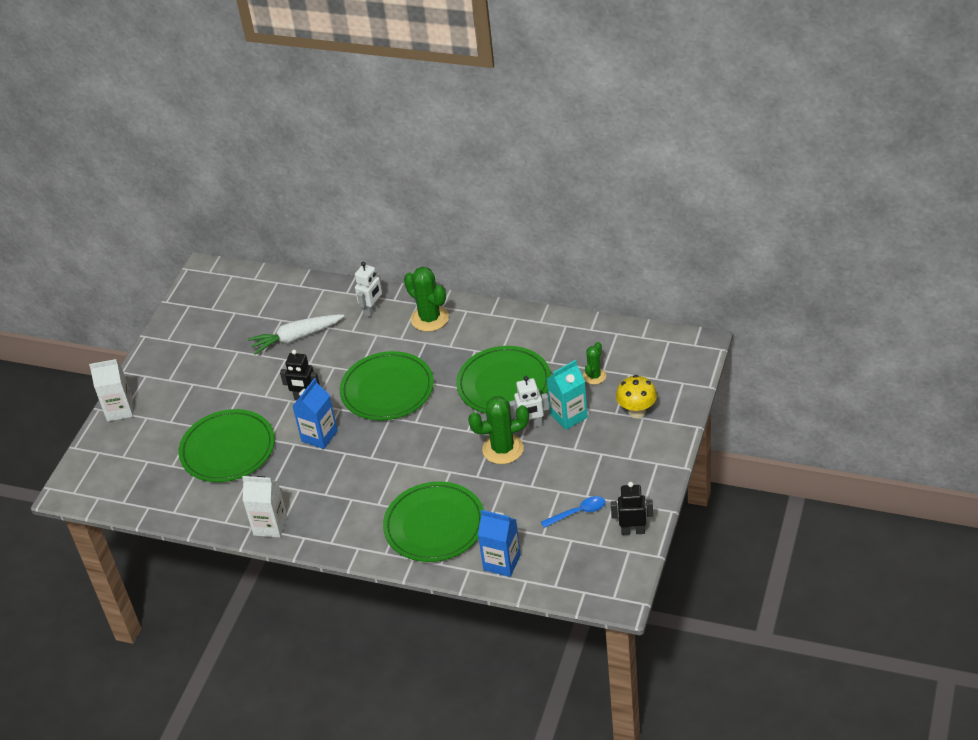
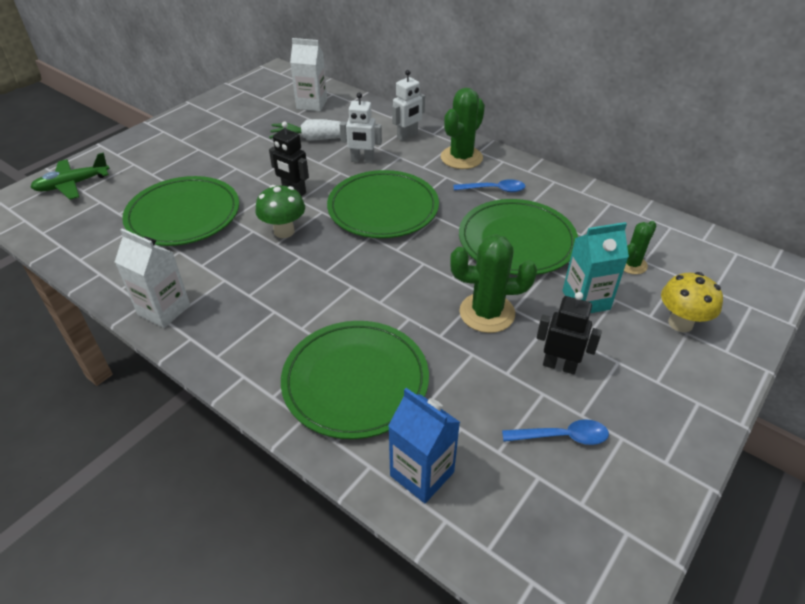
camera: 15 degrees right, 0 degrees up
white carton [89,359,133,422] -> white carton moved to [290,38,327,111]
blue carton [292,378,338,449] -> green mushroom [255,185,305,238]
green cactus [404,267,449,332] -> green cactus turned 60 degrees clockwise [441,88,485,169]
white robot [509,376,549,430] -> white robot moved to [340,92,382,163]
black robot [611,482,653,535] -> black robot moved to [536,292,602,375]
none -> green plane [30,153,110,200]
none -> blue spoon [454,179,525,192]

